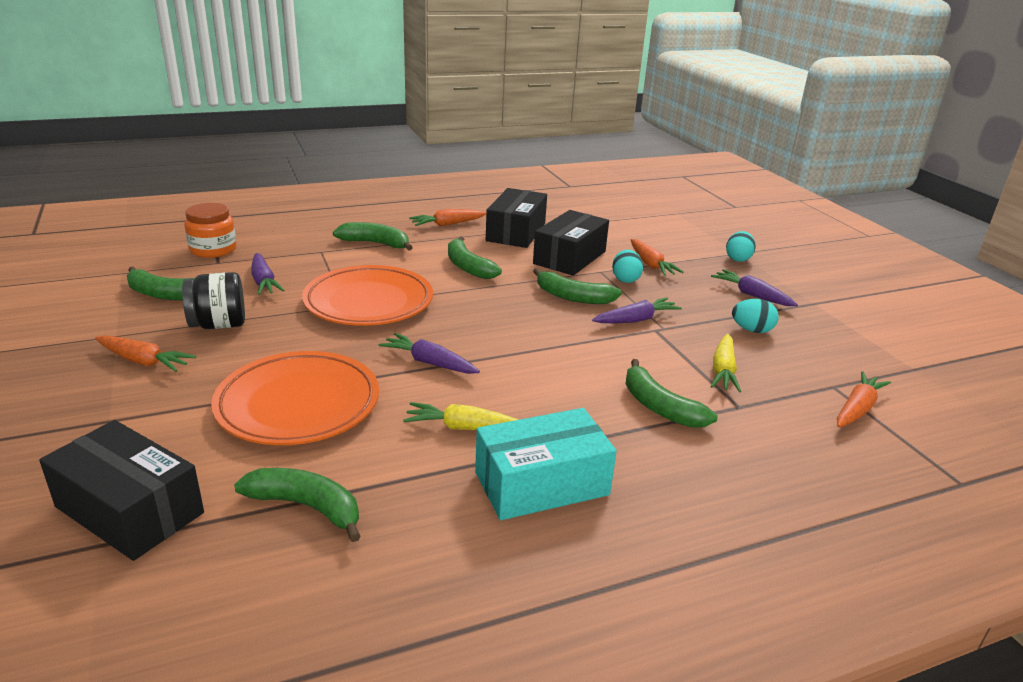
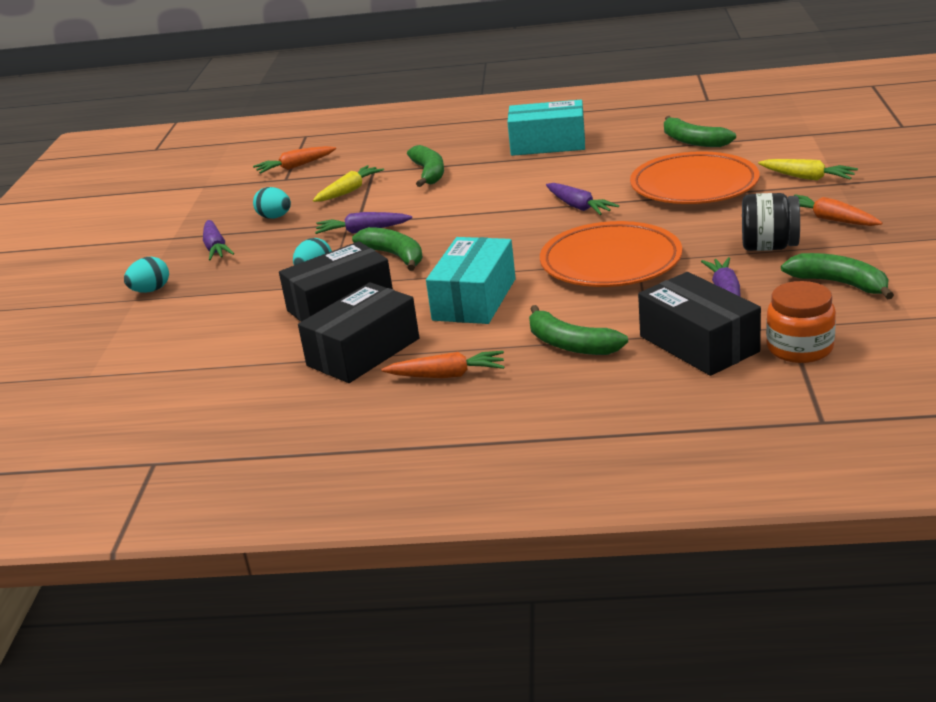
camera: 150 degrees left, 0 degrees up
black box [39,420,204,561] -> black box moved to [638,272,761,376]
yellow carrot [403,402,519,430] -> yellow carrot moved to [758,159,858,181]
green banana [448,236,502,279] -> turquoise box [426,237,516,324]
orange carrot [631,239,684,276] -> none

